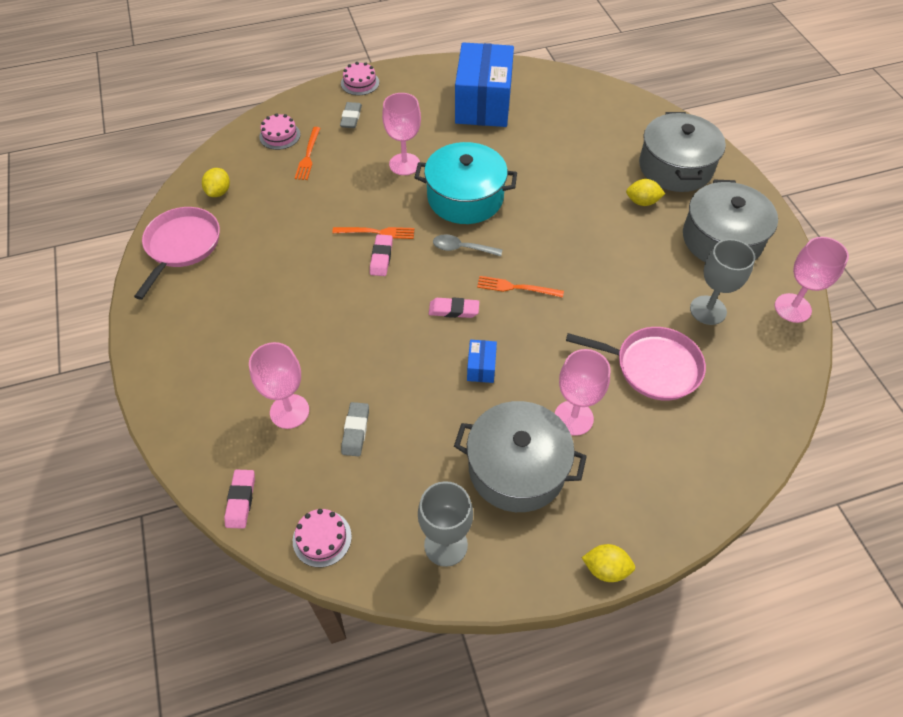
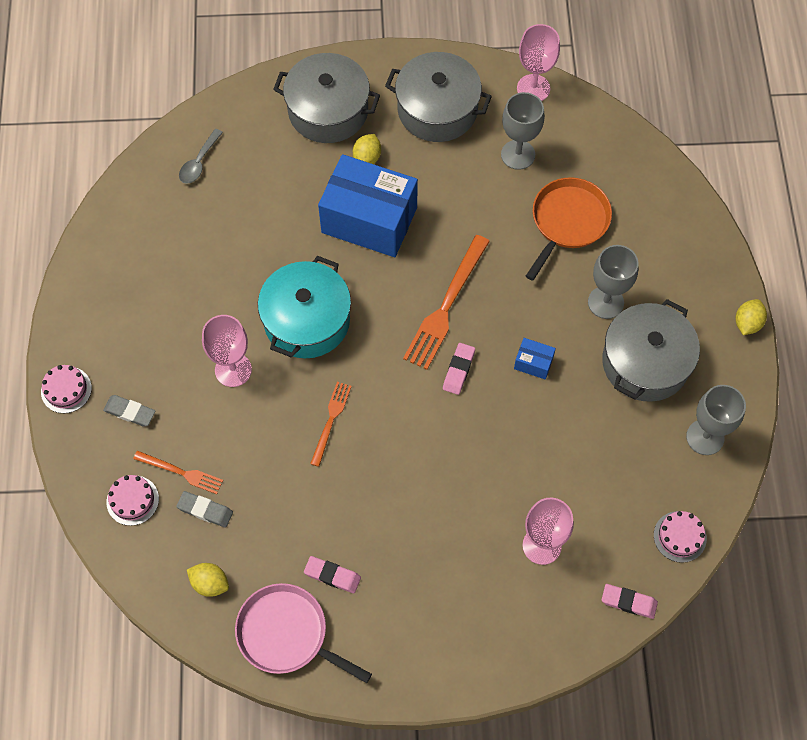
camera: 75 degrees left, 10 degrees up
grey eraser [341,402,369,456] -> grey eraser moved to [176,491,233,528]
pink eraser [370,234,393,276] -> pink eraser moved to [304,556,361,593]
grey spoon [433,234,503,256] -> grey spoon moved to [179,129,223,184]
blue box [455,42,514,127] -> blue box moved to [318,154,418,257]
orange fork [477,276,564,298] -> orange fork [403,235,490,370], size x1.77
pink goblet [554,349,610,436] -> grey goblet [588,245,639,319]
pink pan [566,327,706,401] -> orange pan [526,177,612,281]

